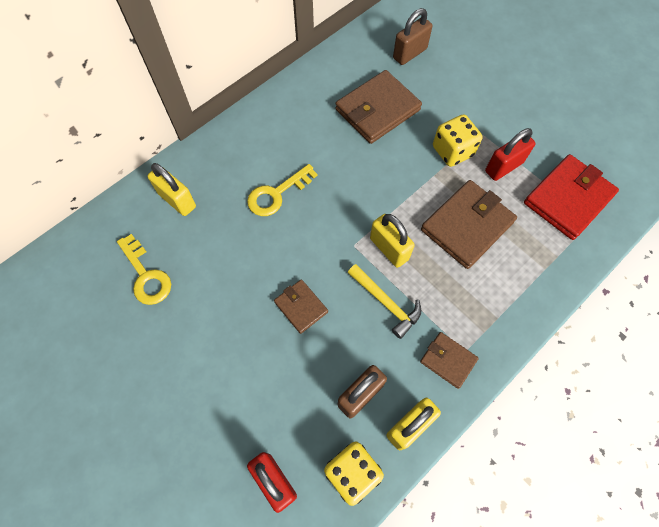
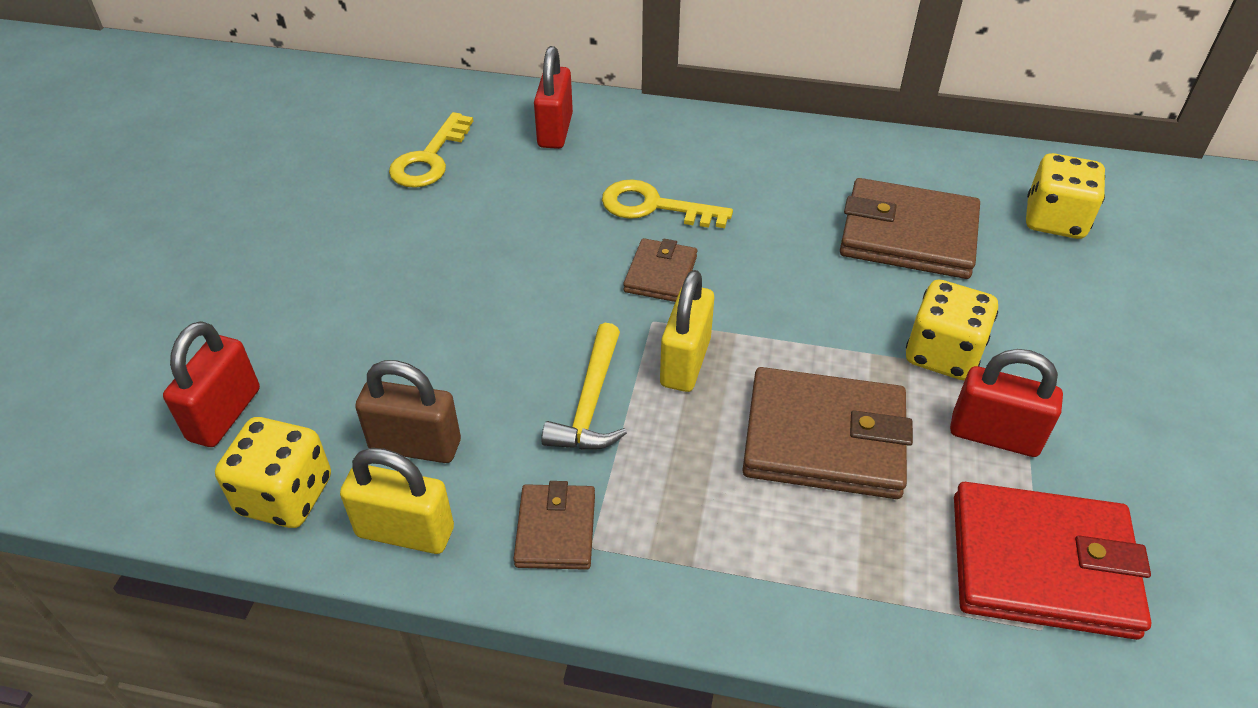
camera: 55 degrees right, 20 degrees down
yellow padlock [148,163,196,216] -> red padlock [534,46,573,149]
brown wallet [274,279,328,334] -> brown wallet moved to [623,238,697,302]
brown padlock [393,8,432,65] -> yellow dice [1026,153,1105,239]

